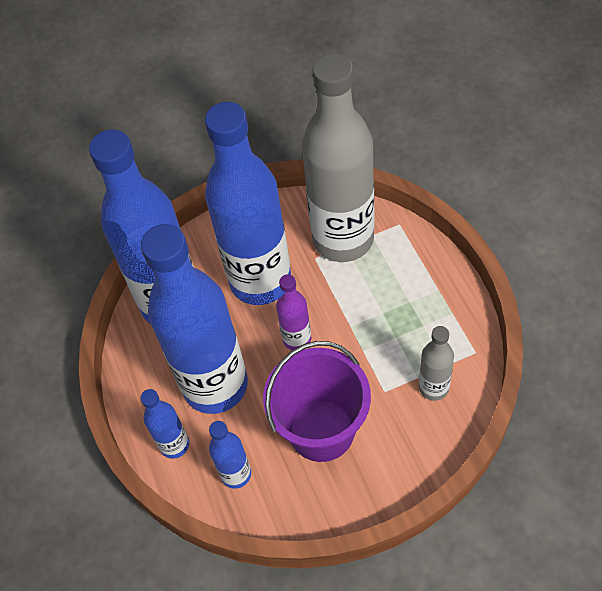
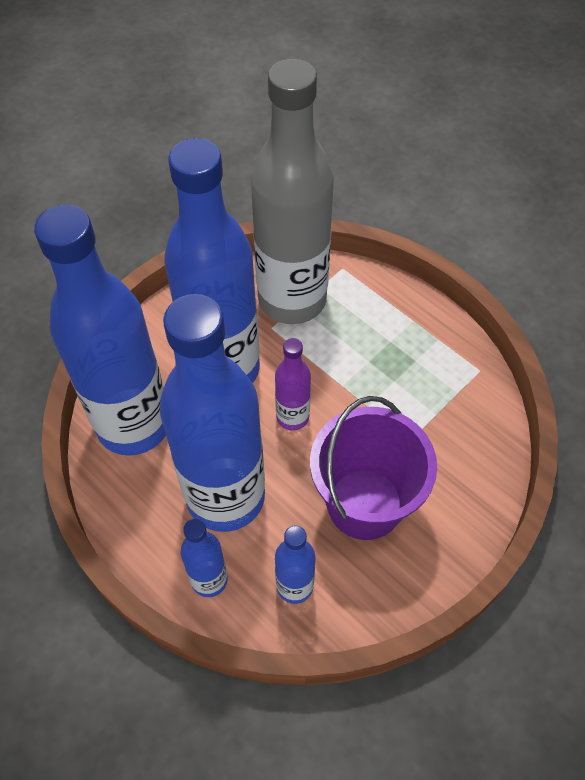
camera: 30 degrees left, 0 degrees up
grey bottle [419,326,454,401] -> none

